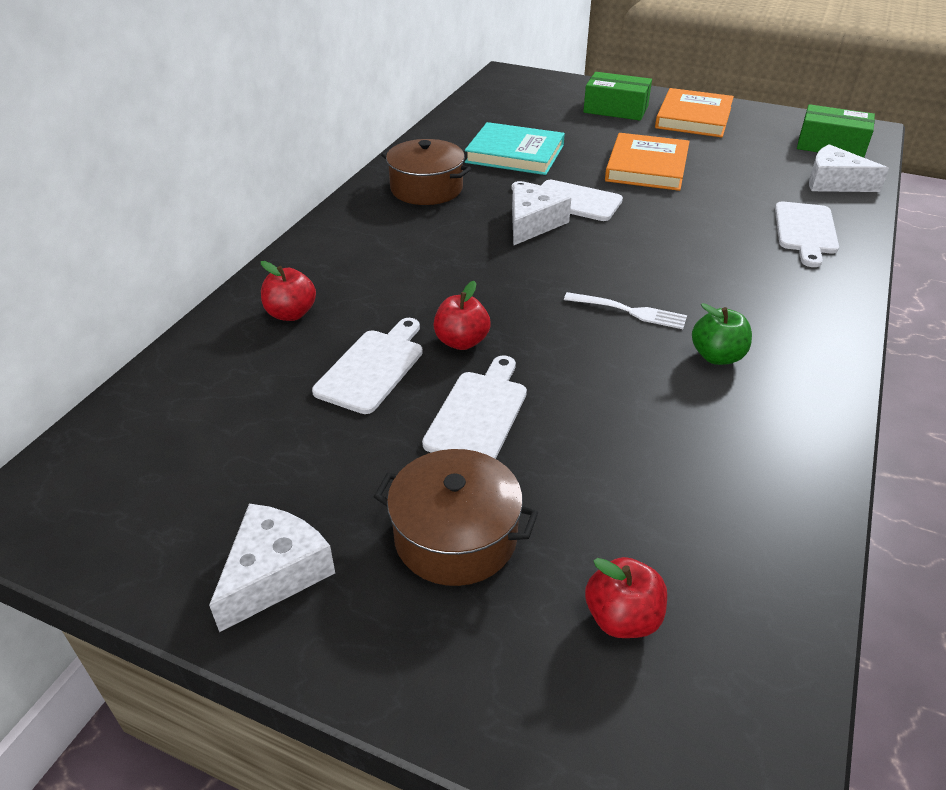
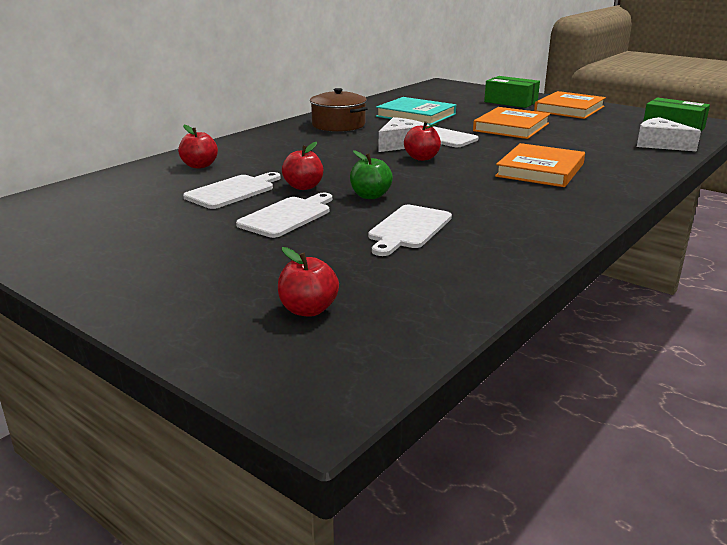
camera: 15 degrees right, 15 degrees down
white cheese [209,504,335,632] -> none
brown pot [374,449,538,586] -> none
white fork [564,292,687,329] -> none
green apple [692,303,752,365] -> green apple moved to [350,150,393,199]
white cutting board [775,202,839,267] -> white cutting board moved to [368,205,452,256]
none -> red apple [404,121,441,161]
none -> orange book [495,143,585,187]

